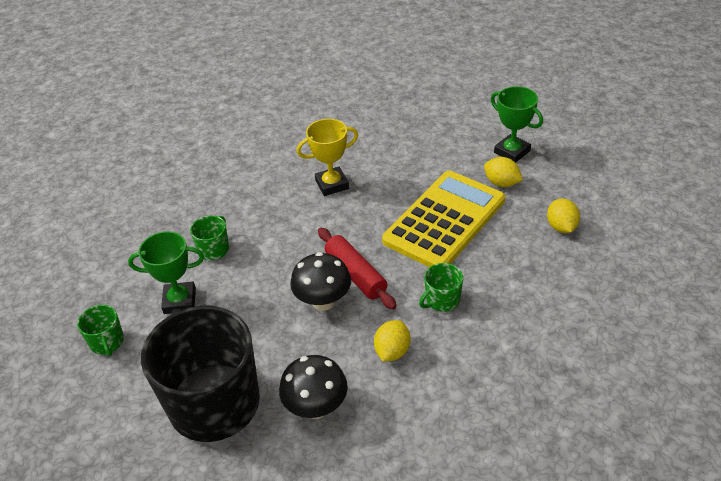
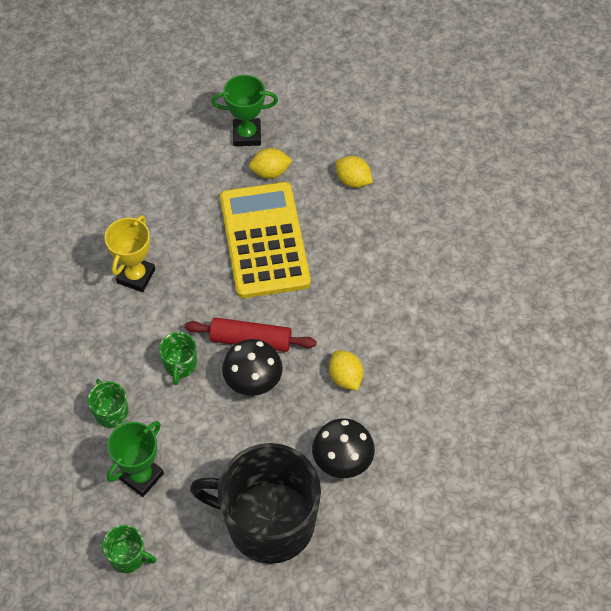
camera: 50 degrees left, 15 degrees up
green mug [419,263,463,312] -> green mug moved to [159,332,197,385]

